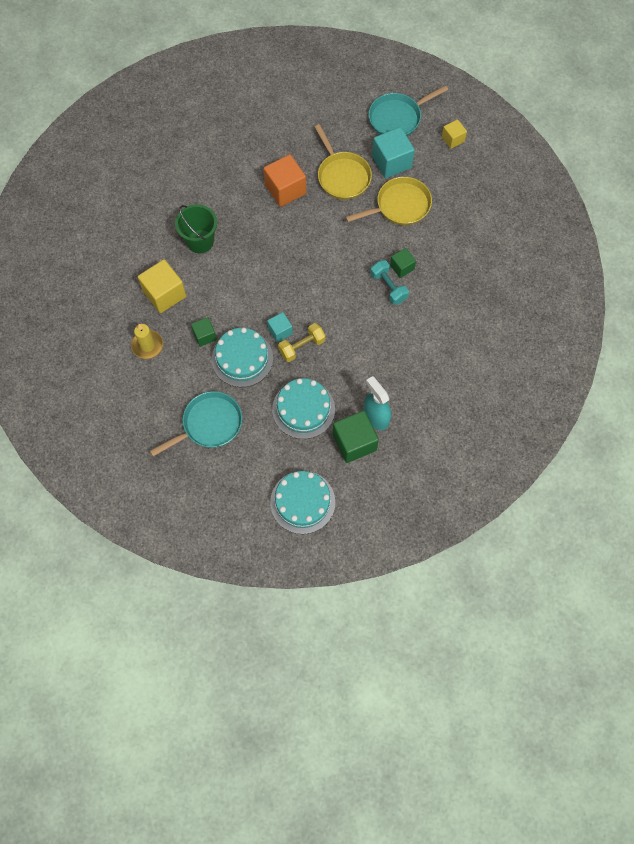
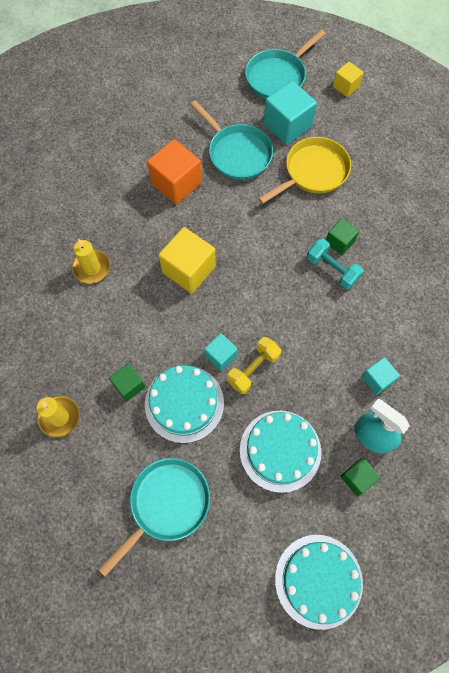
camera: 15 degrees left, 0 degrees up
yellow cube [138,259,186,313] -> yellow cube moved to [158,227,216,293]
green bucket [175,204,217,253] -> yellow candle [72,239,110,284]
yellow pan [315,124,372,200] -> turquoise pan [190,100,273,180]
green cube [333,411,379,463] -> green cube [340,457,381,496], size x0.57
none -> turquoise cube [361,357,400,395]

